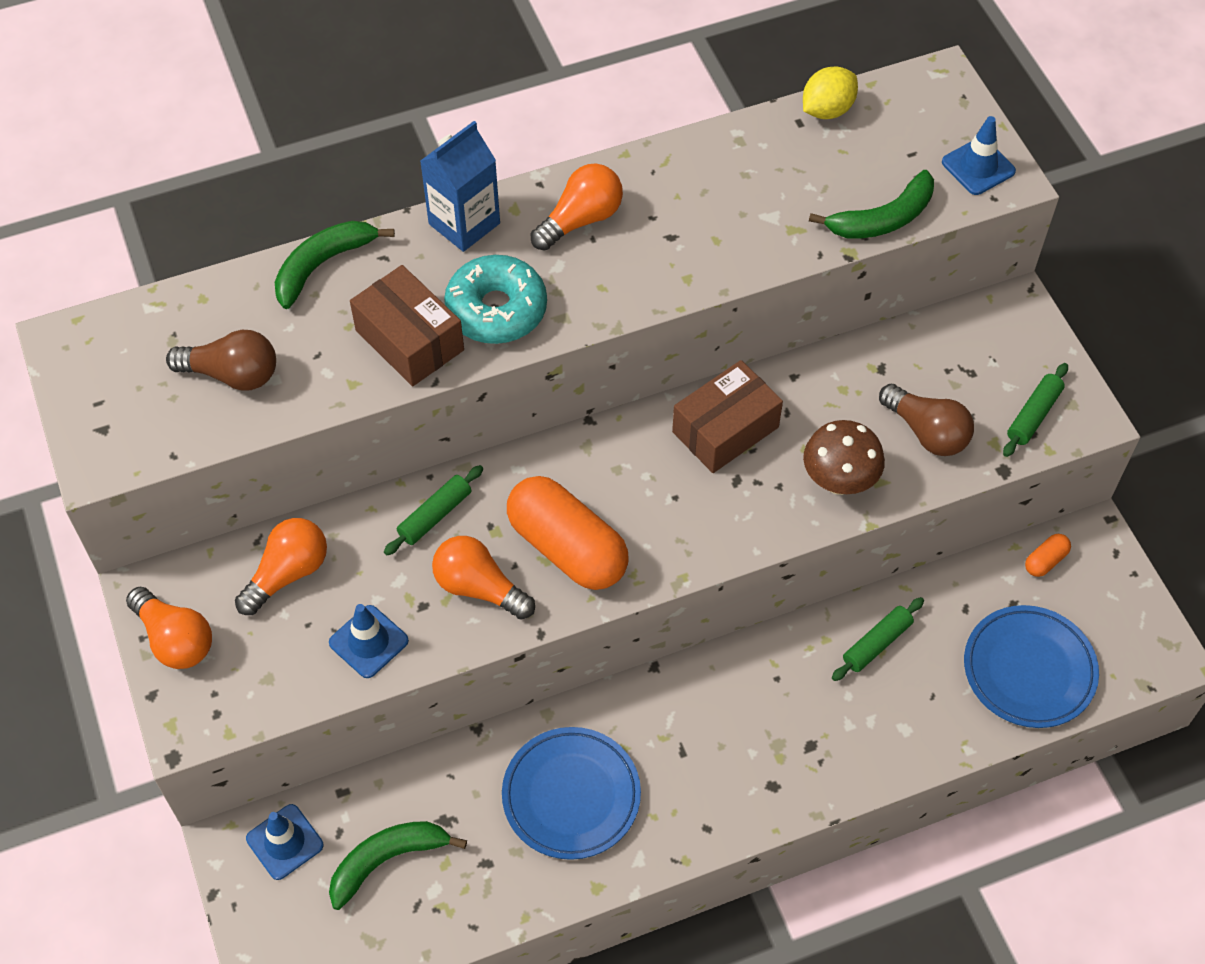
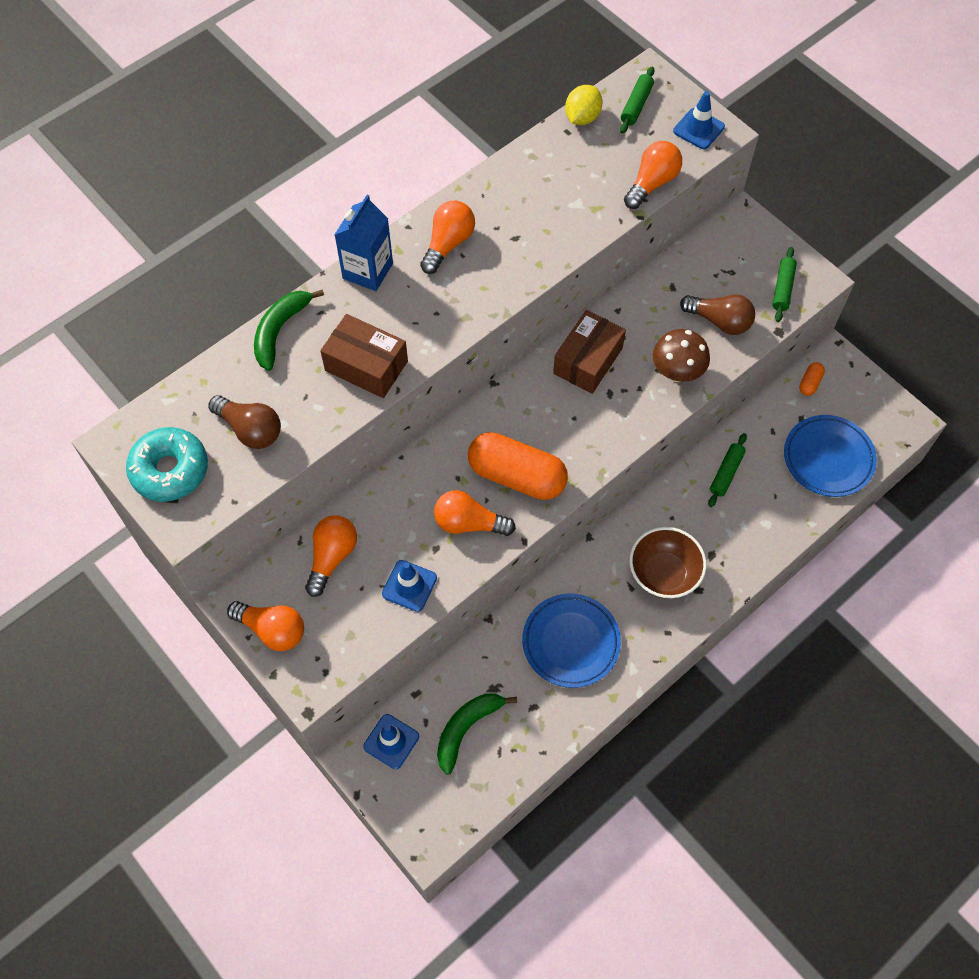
camera: 20 degrees left, 5 degrees up
brown light bulb [166,330,276,391] -> brown light bulb turned 45 degrees clockwise [208,395,281,449]
green rolling pin [384,465,483,555] -> green rolling pin moved to [620,67,655,134]
turquoise donut [444,255,547,344] -> turquoise donut moved to [126,427,208,502]
green banana [809,170,934,239] -> orange light bulb [624,141,682,209]
none -> brown bowl [629,527,707,599]

